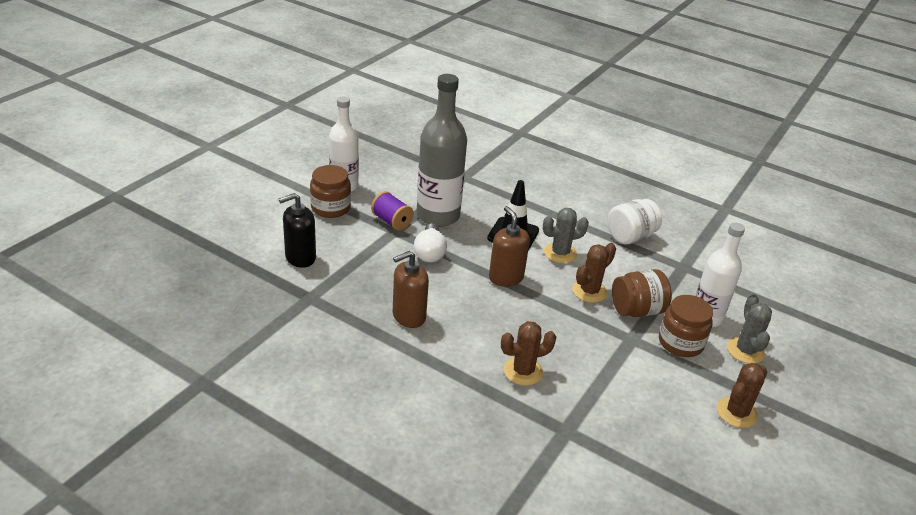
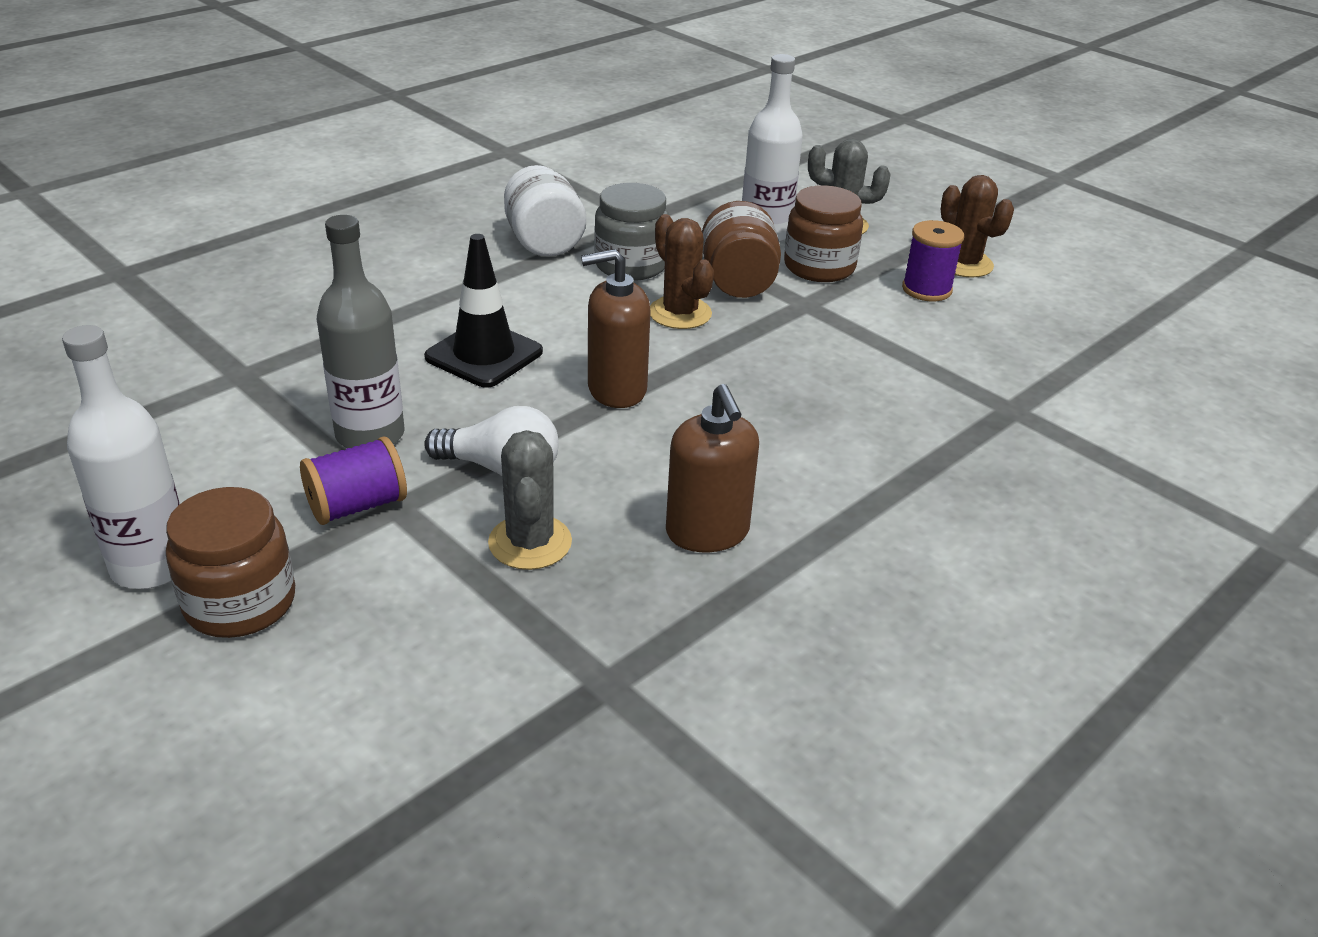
camera: 75 degrees left, 0 degrees up
black soap dispenser [279,193,316,268] -> none
grey bottle [416,74,467,227] -> grey bottle [317,215,405,448], size x0.67
brown cactus [501,321,556,386] -> none
grey cactus [543,208,589,263] -> grey cactus moved to [488,430,572,570]
none -> grey jar [594,183,669,281]
none -> purple spool [902,220,964,301]

